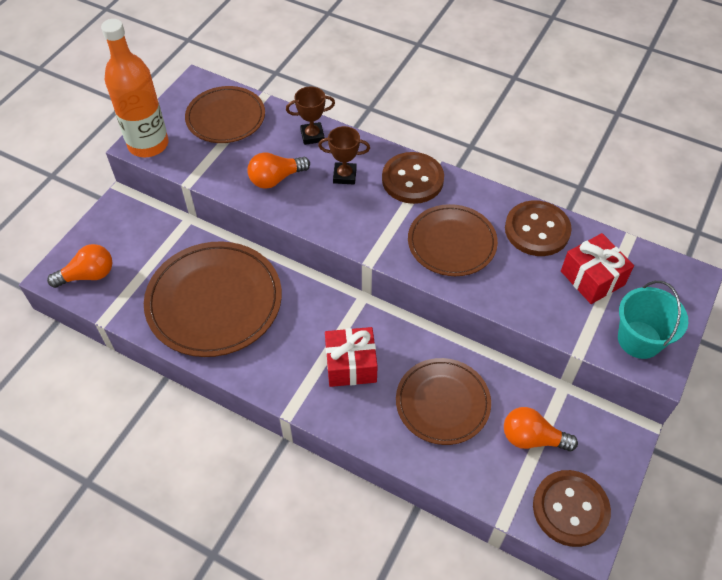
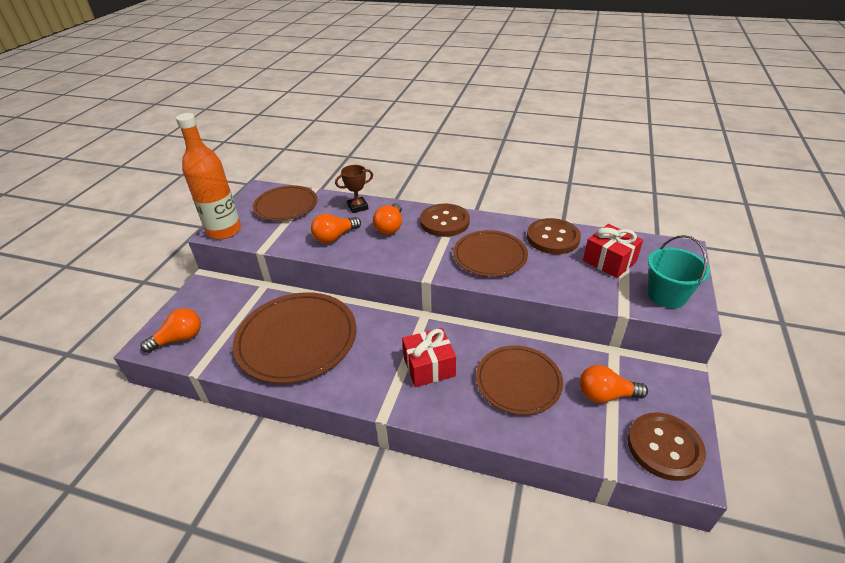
camera: 10 degrees left, 15 degrees down
brown trophy [318,126,370,184] -> orange light bulb [373,203,402,235]

